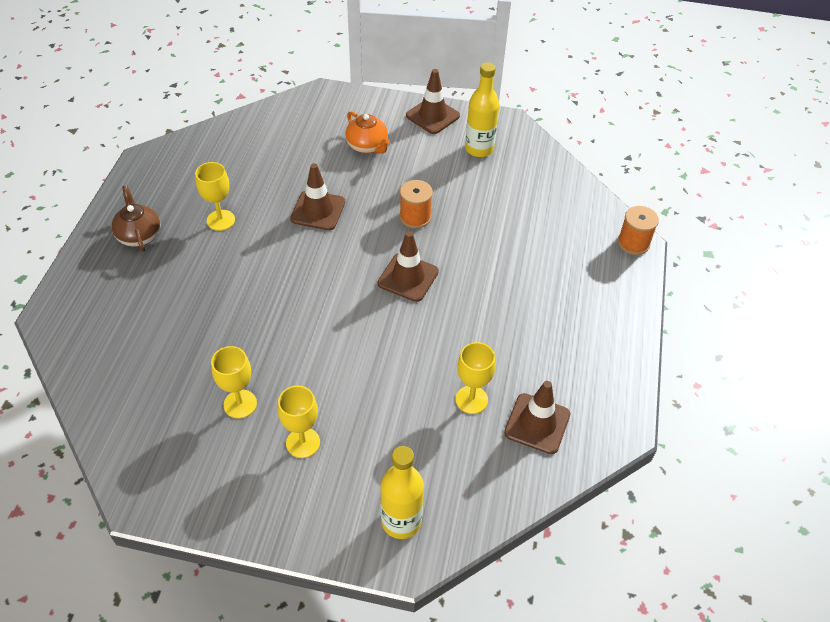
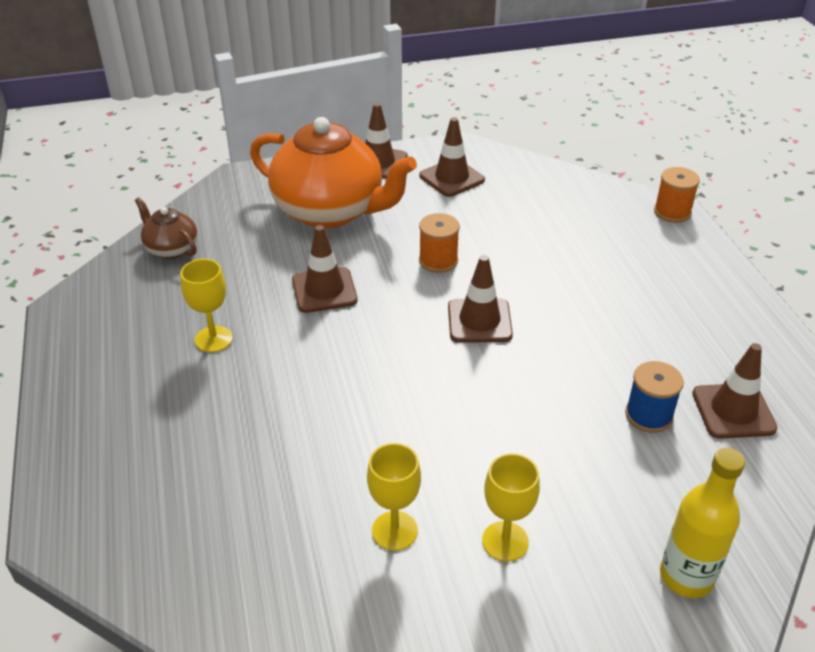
camera: 25 degrees left, 10 degrees down
brown teapot [112,185,161,252] -> brown teapot moved to [135,197,198,259]
orange teapot [345,111,390,154] -> orange teapot [250,117,417,229], size x2.14
yellow goblet [456,342,496,414] -> blue spool [625,361,684,433]
yellow bottle [465,62,499,157] -> brown traffic cone [419,117,485,197]

